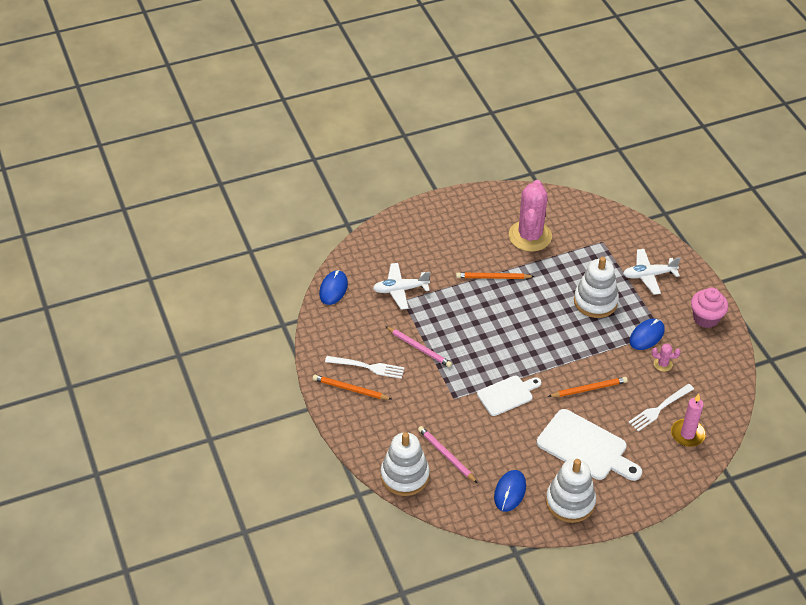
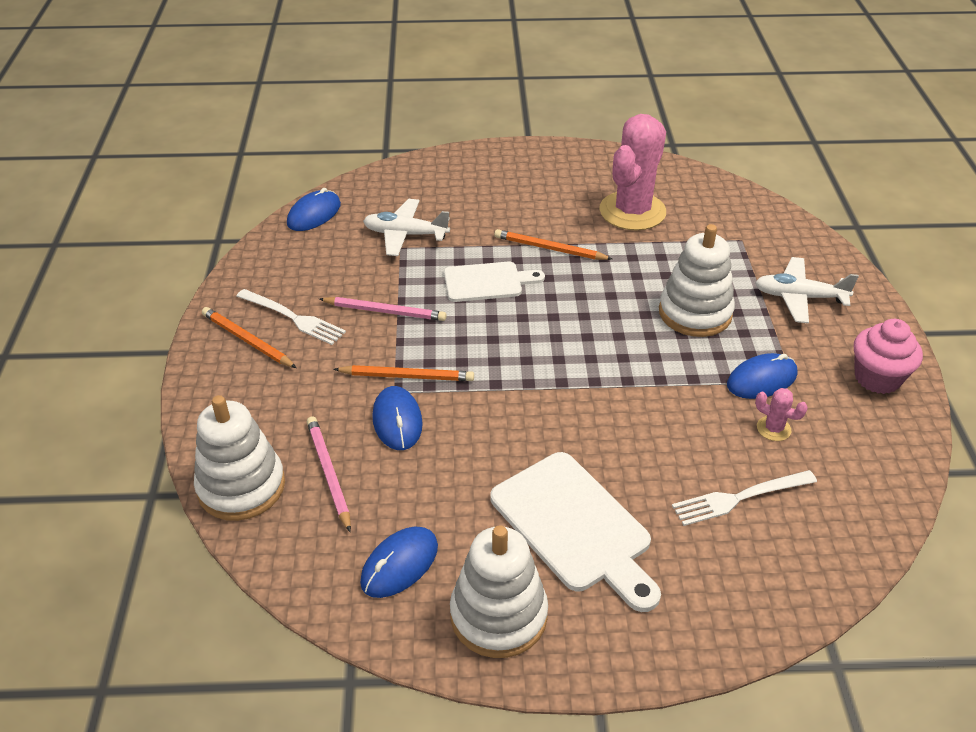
camera: 20 degrees right, 5 degrees down
pink pencil [385,326,452,367] -> pink pencil turned 45 degrees counterclockwise [319,297,447,321]
white cutting board [477,376,541,416] -> white cutting board moved to [444,262,545,302]
orange pencil [548,377,628,397] -> orange pencil moved to [333,365,474,381]
pink candle [671,394,706,447] -> none
none -> blue mouse [372,386,423,450]

